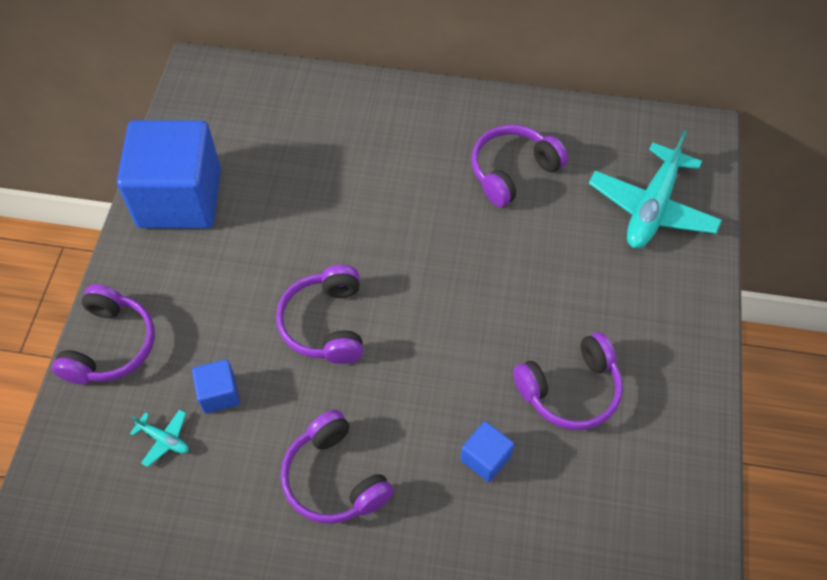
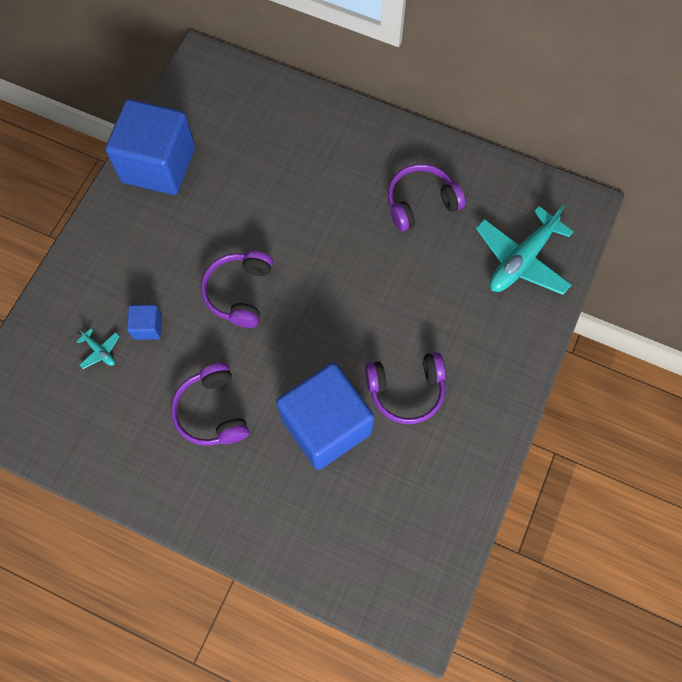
camera: 15 degrees right, 10 degrees up
purple headphones [52,284,155,384] -> none
blue cube [461,421,514,482] -> blue cube [276,362,374,470], size x2.38

